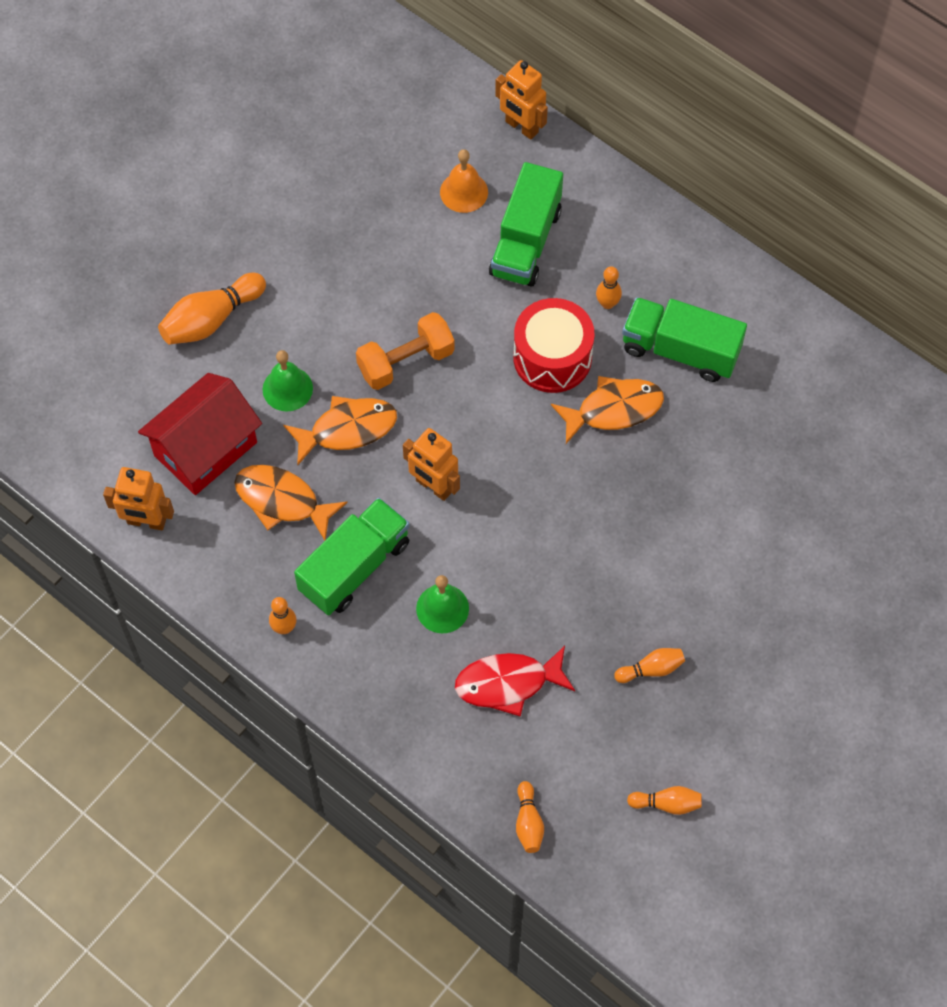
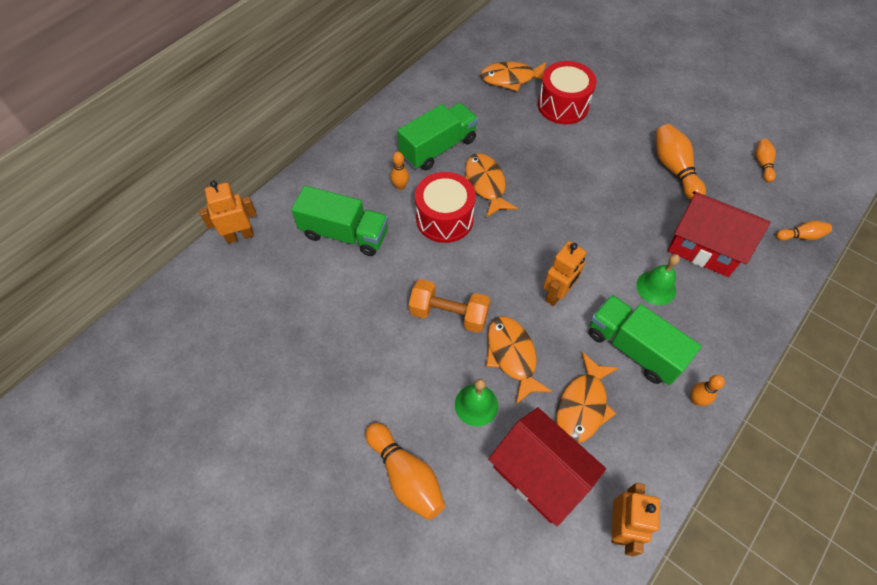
camera: 90 degrees left, 5 degrees down
orange dumbbell [356,312,455,390] -> orange dumbbell turned 45 degrees counterclockwise [409,279,490,333]
orange bell [440,149,488,213] -> none
red fish [455,646,575,717] -> red house [668,191,770,277]
orange robot [495,60,548,140] -> orange robot turned 150 degrees counterclockwise [199,181,257,244]
orange bowling pin [614,648,685,683] -> orange bowling pin [656,124,706,200], size x1.79
green truck [622,297,747,382] -> green truck turned 150 degrees counterclockwise [397,103,478,170]
none -> orange fish [480,62,546,91]
none -> red drum [538,61,597,124]

